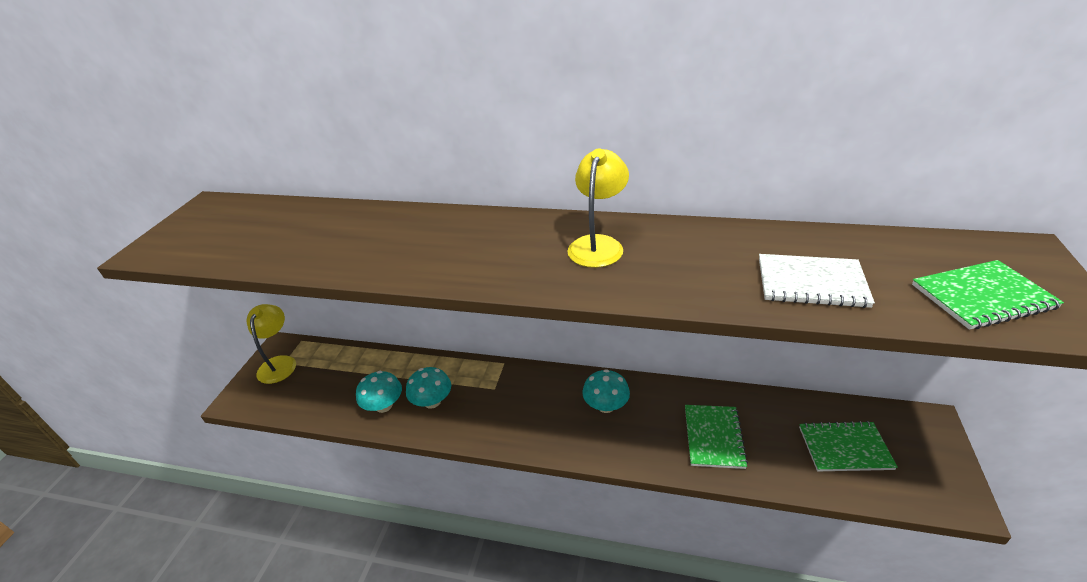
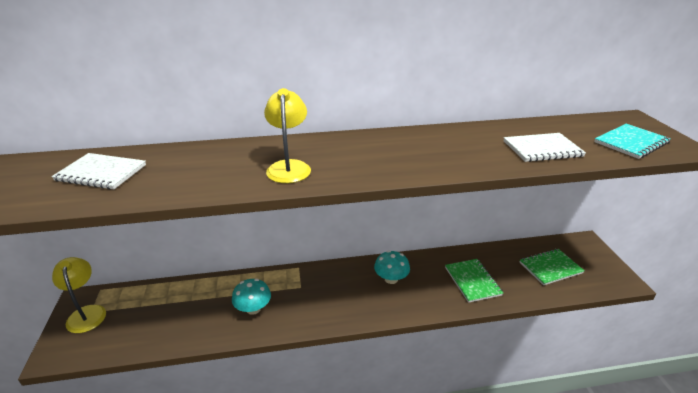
camera: 25 degrees left, 5 degrees down
turquoise mushroom [356,371,402,413] -> none
yellow lamp [567,149,629,268] -> yellow lamp moved to [264,88,311,183]
green notebook [912,260,1064,330] -> turquoise notebook [594,124,671,159]
none -> white notebook [51,153,146,189]

